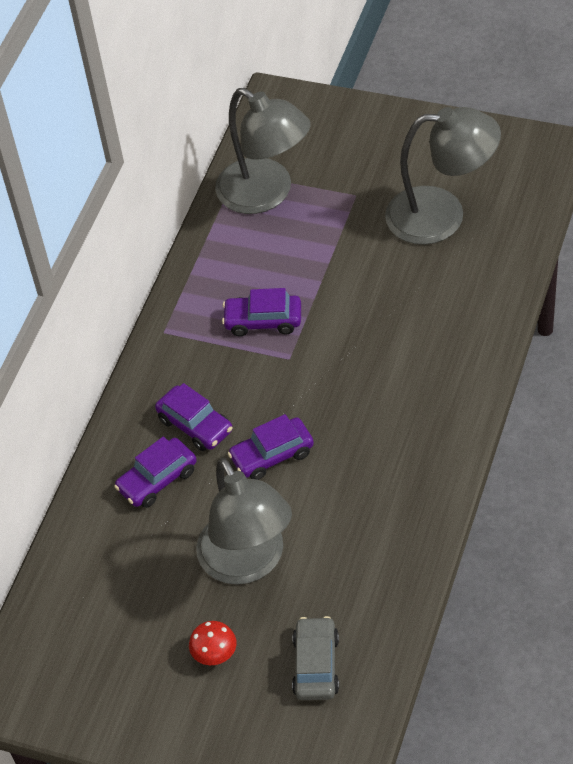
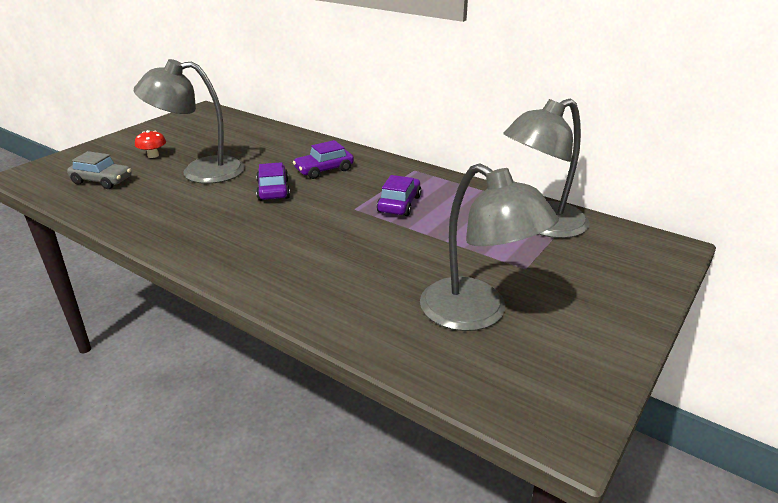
camera: 100 degrees right, 20 degrees down
purple car [114,436,197,508] -> none
grey lamp [385,107,501,245] -> grey lamp turned 60 degrees counterclockwise [420,163,559,331]

